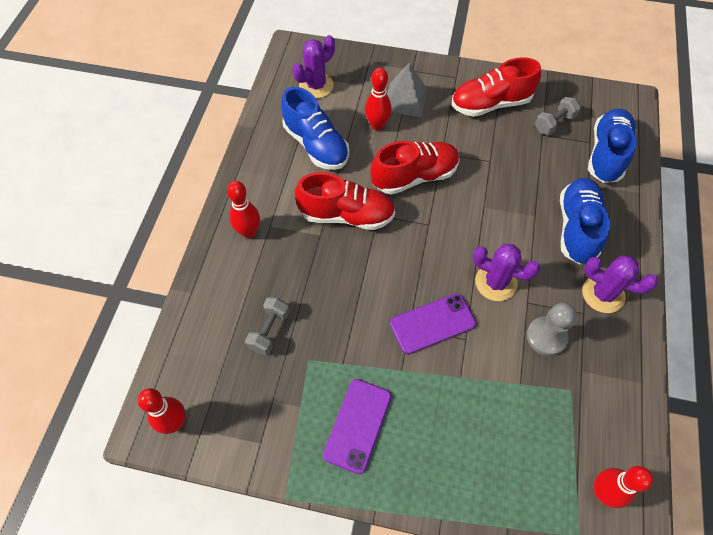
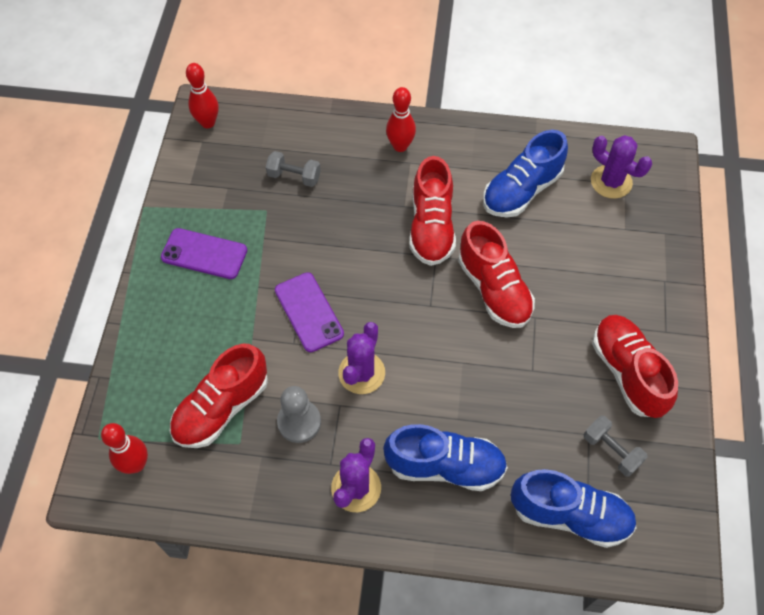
camera: 85 degrees right, 0 degrees up
red bowling pin [365,68,392,130] -> none
grey pyramid [387,63,428,117] -> none
none -> red shoe [170,344,268,448]

